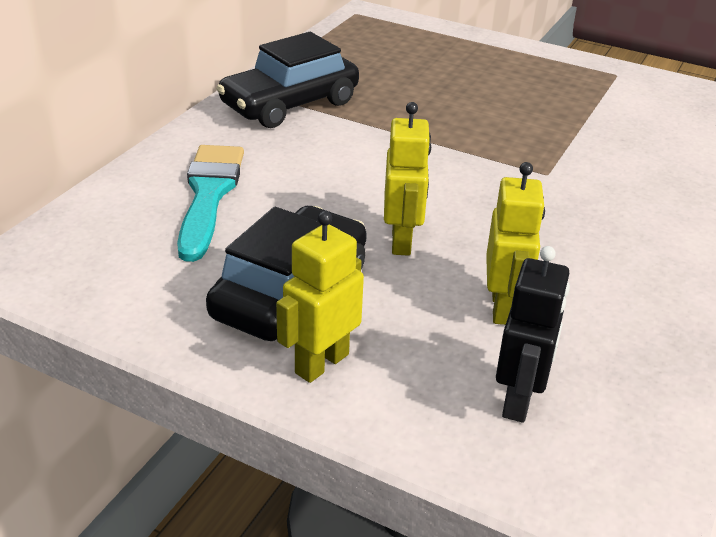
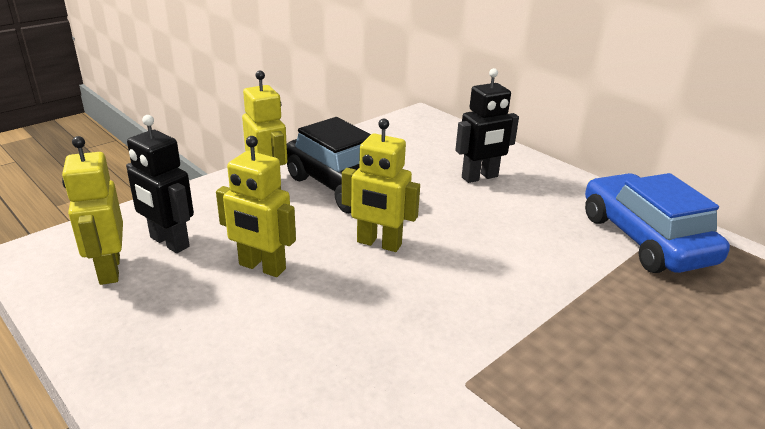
camera: 110 degrees right, 5 degrees down
turquoise brush [177,145,244,262] -> black robot [455,68,519,183]
black car [216,32,359,128] -> blue car [585,173,730,273]
none -> yellow robot [62,136,123,285]

